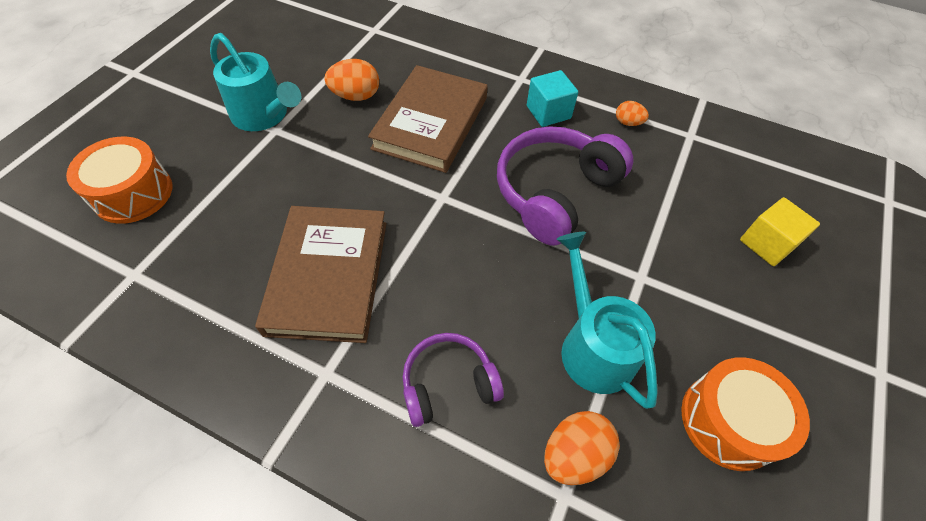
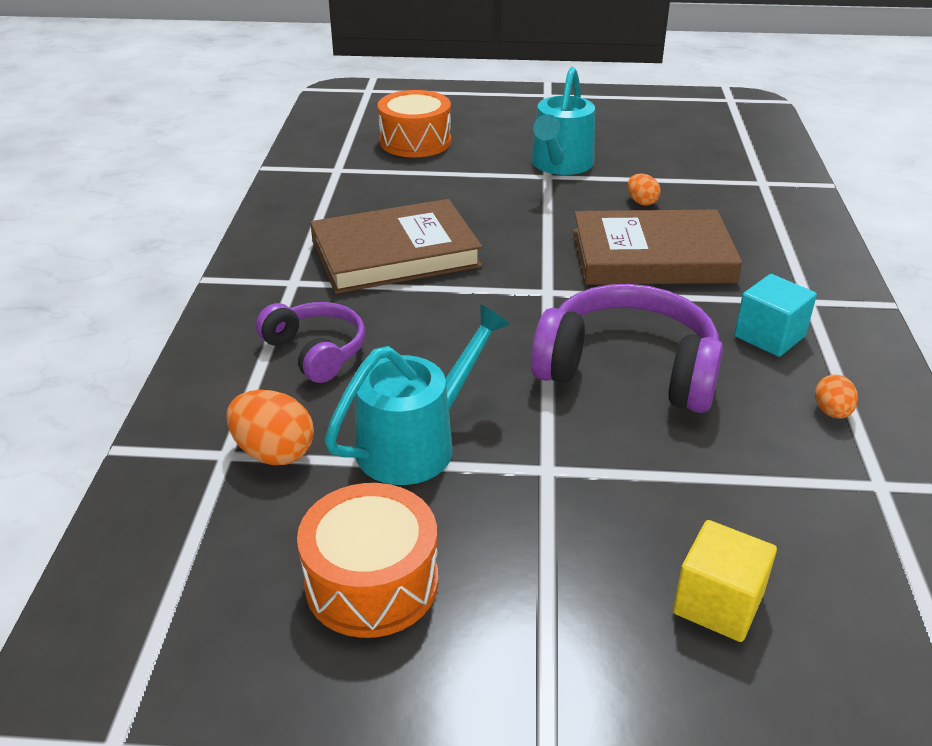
camera: 70 degrees right, 20 degrees down
orange egg [324,59,379,101] -> orange egg [628,174,661,205], size x0.59

